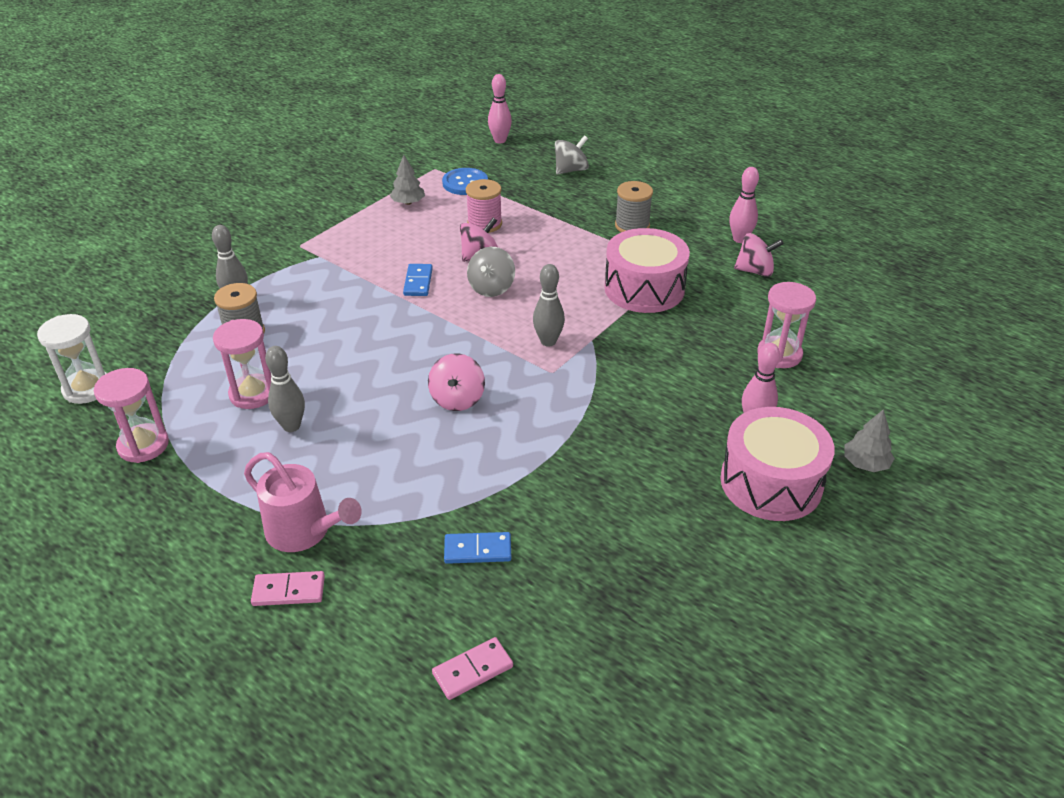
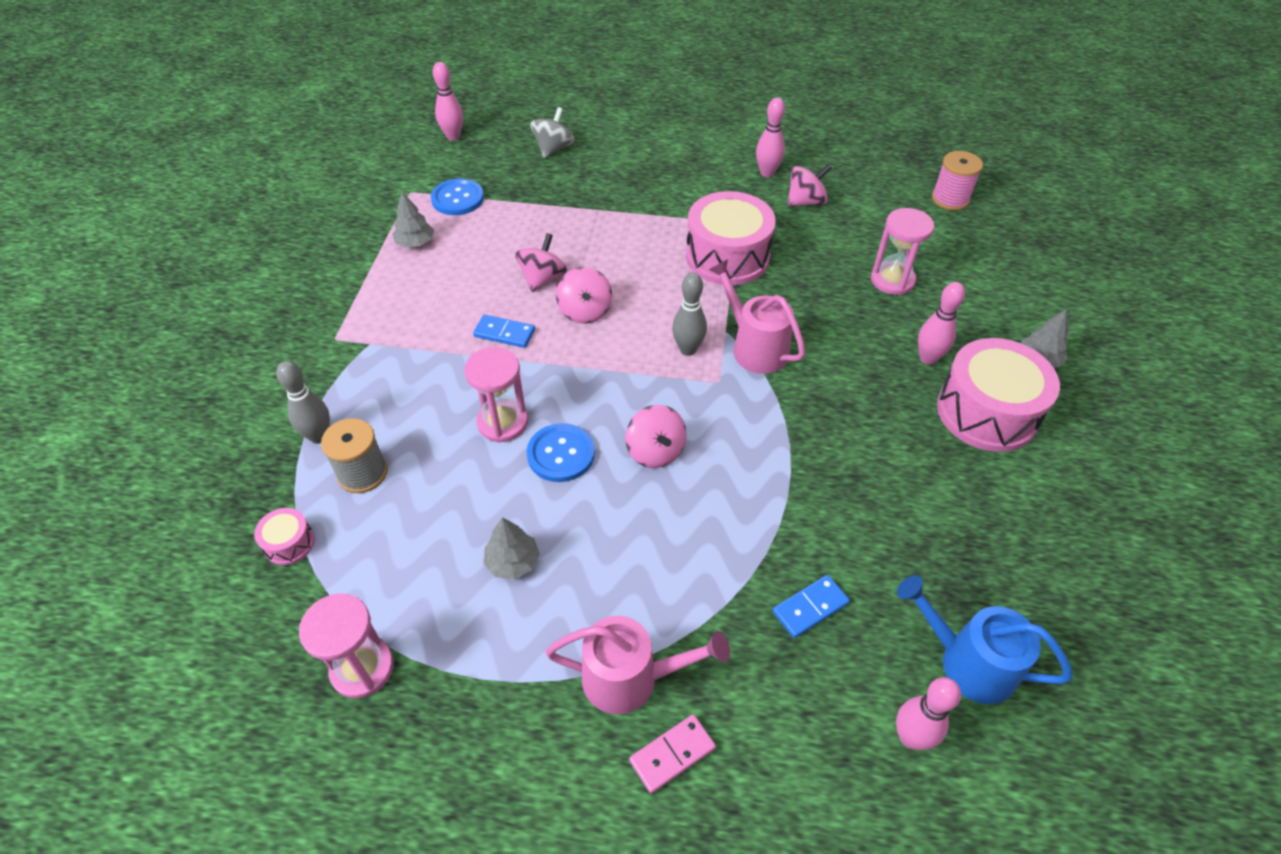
camera: 30 degrees left, 10 degrees up
white hourglass [37,314,107,404] -> none
pink hourglass [213,319,272,409] -> pink hourglass moved to [464,347,528,443]
grey bowling pin [265,346,305,432] -> grey tree [483,517,540,580]
blue domino [403,264,433,296] -> blue domino turned 45 degrees counterclockwise [473,315,535,348]
pink domino [432,637,513,700] -> pink bowling pin [896,677,961,750]
pink spool [466,179,502,233] -> pink spool moved to [932,151,983,211]
grey spinning top [467,247,515,297] -> pink spinning top [556,267,612,324]
grey spool [615,181,653,232] -> none
none -> pink drum [254,508,315,565]
none -> blue button [527,423,595,482]
none -> pink watering can [709,259,806,374]
none -> blue watering can [897,575,1072,704]

